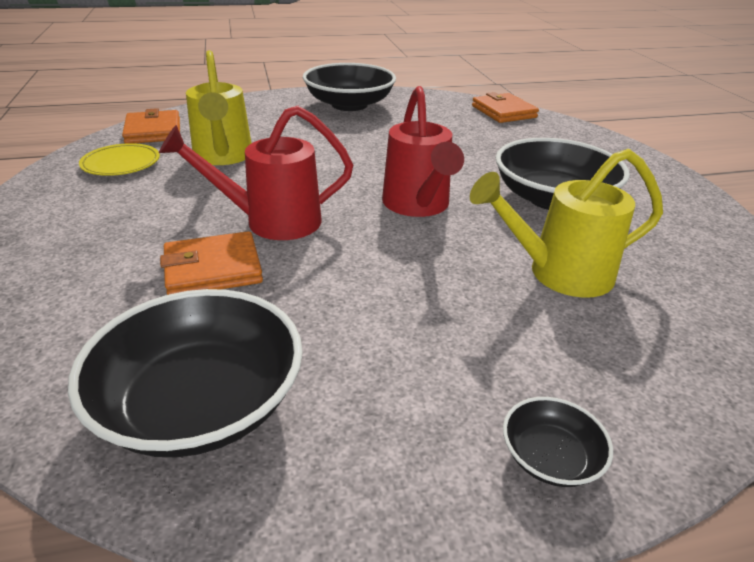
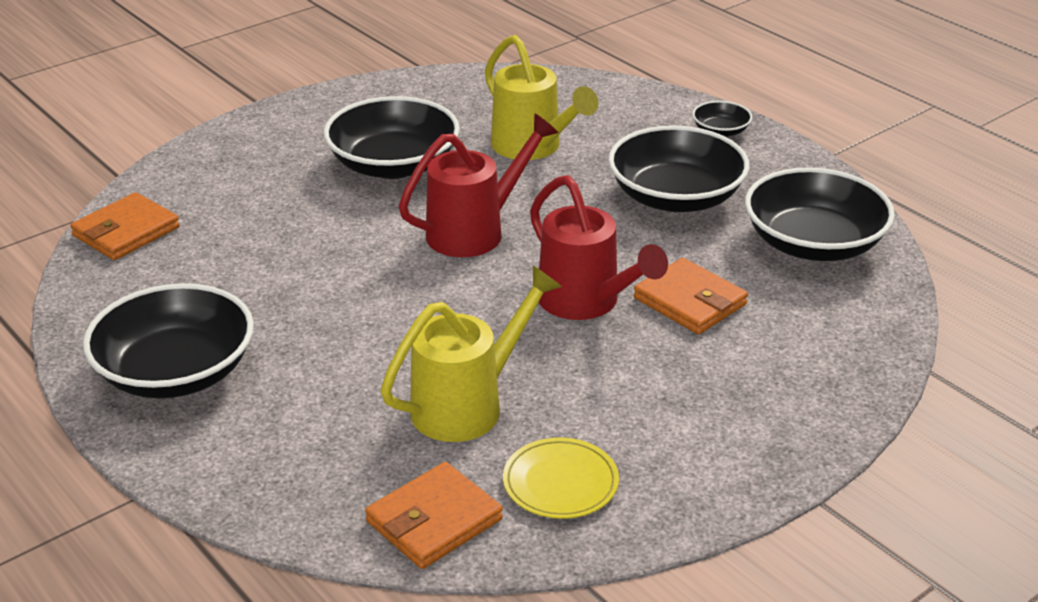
camera: 115 degrees left, 0 degrees up
none -> black bowl [608,125,750,212]

